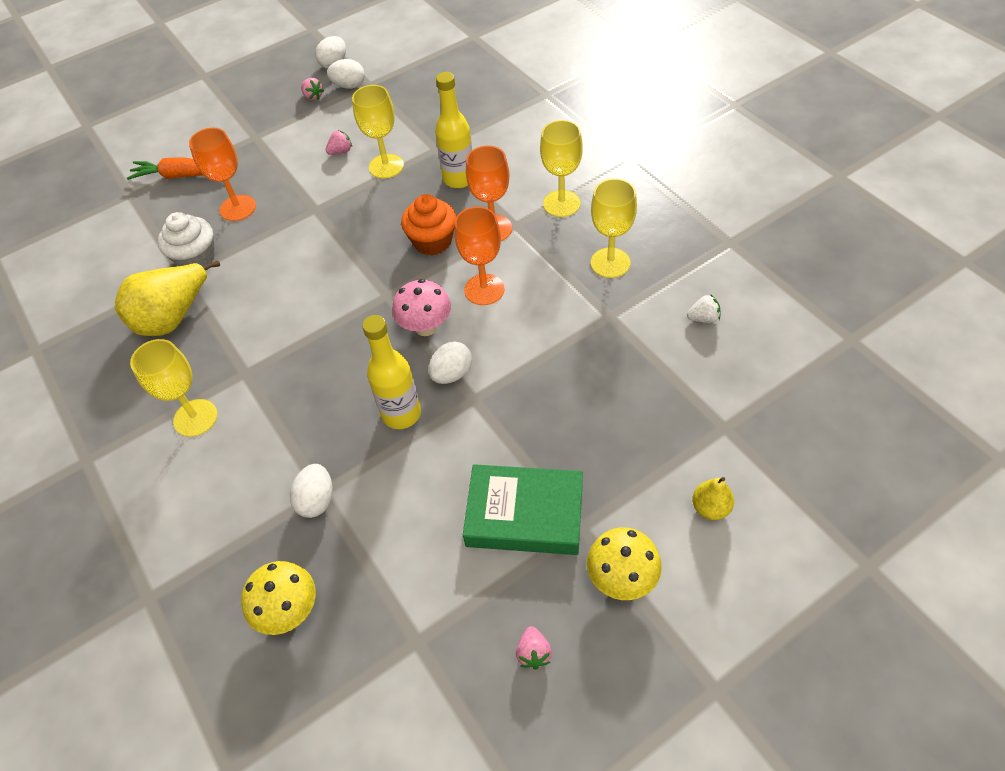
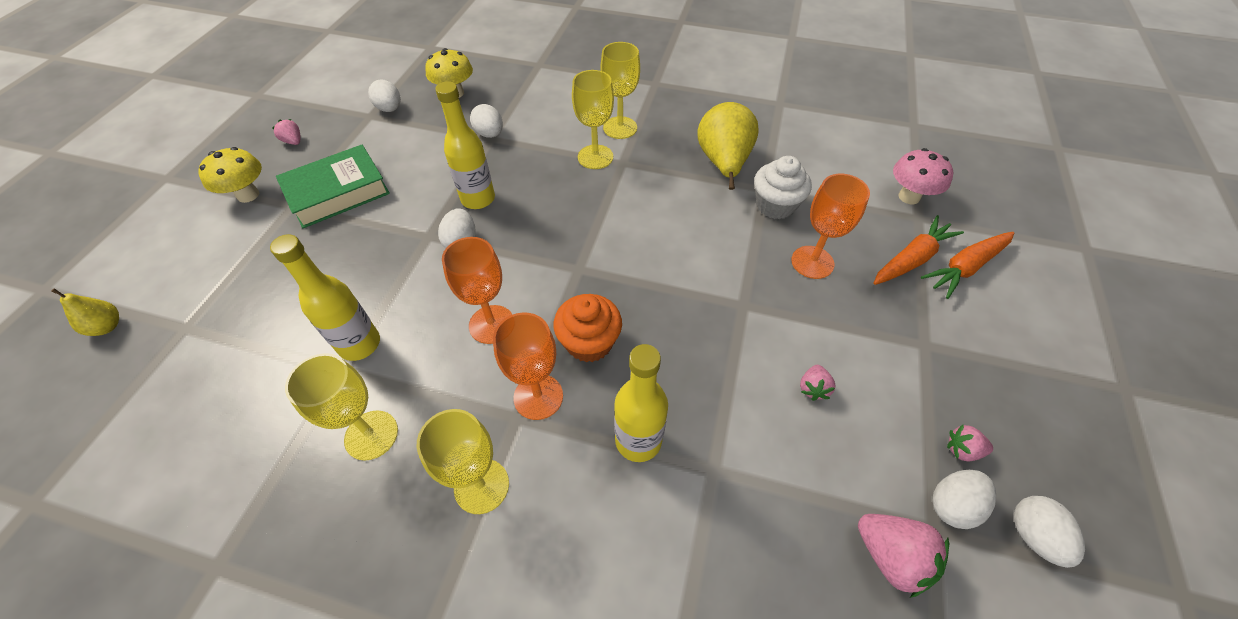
camera: 135 degrees right, 0 degrees up
yellow goblet [352,85,404,179] -> yellow goblet moved to [572,70,614,169]
pink mushroom [392,279,451,336] -> pink mushroom moved to [893,148,953,204]
white strawberry [687,295,721,323] -> none
yellow pear [692,477,734,520] -> yellow pear moved to [51,288,119,336]
none -> yellow bottle [270,234,380,361]
none -> white egg [368,80,401,112]
none -> pink strawberry [858,514,949,598]
none -> orange carrot [921,232,1014,299]

